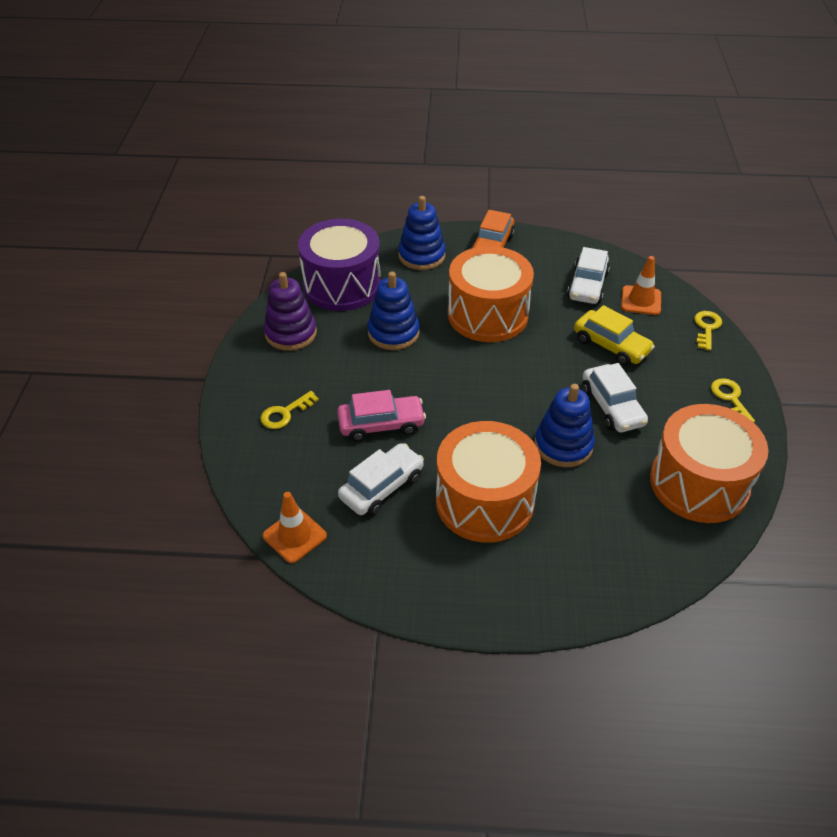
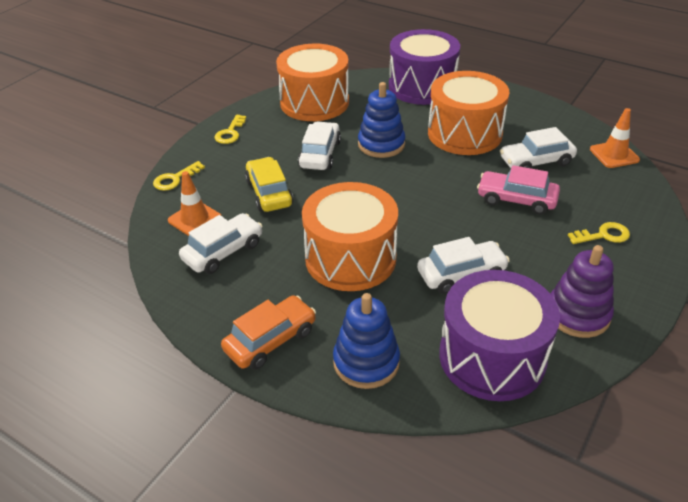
camera: 150 degrees left, 5 degrees down
blue stacking toy [368,272,420,350] -> white car [417,237,510,294]
none -> purple drum [389,29,460,105]

